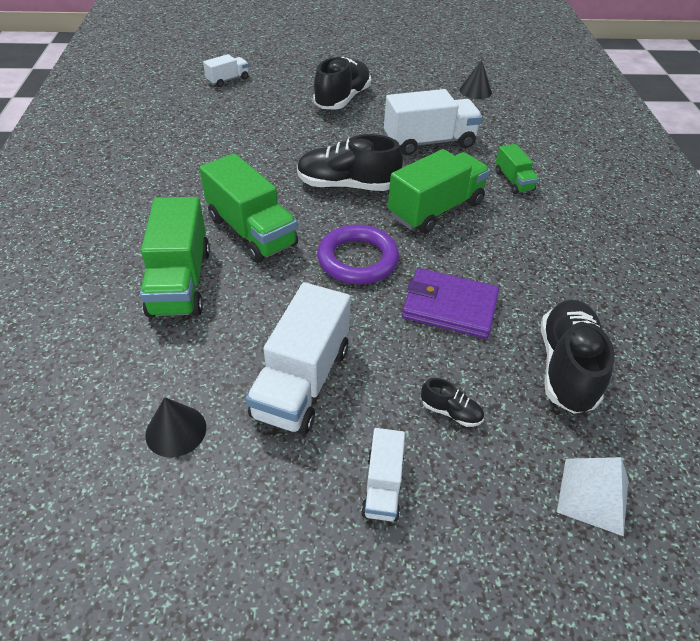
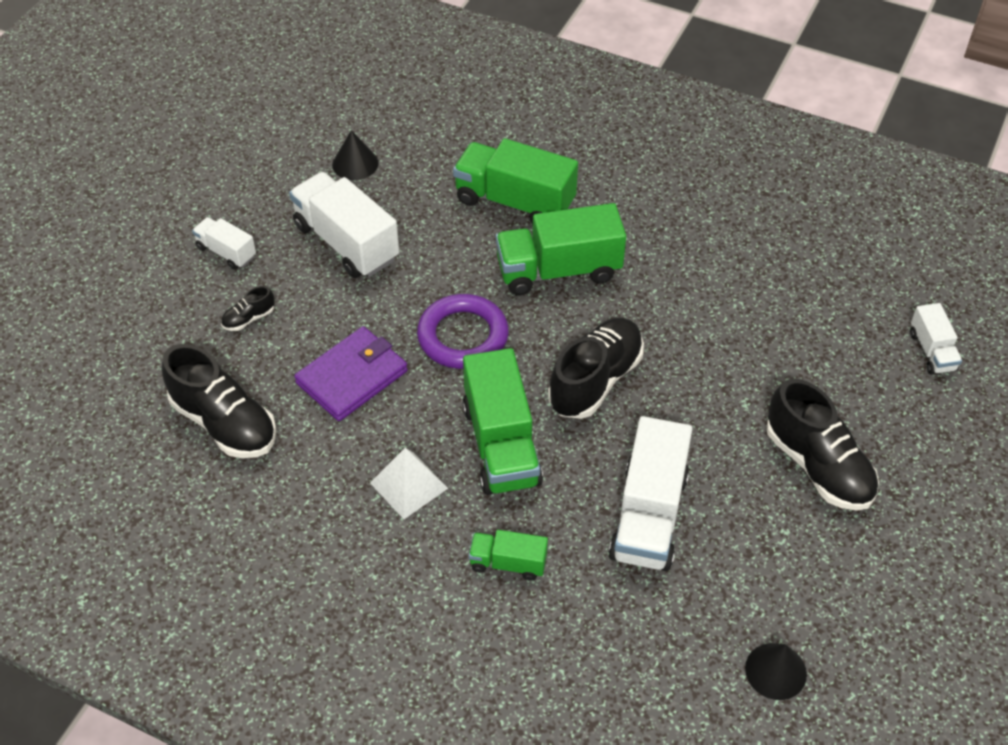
camera: 120 degrees right, 5 degrees up
white pyramid [557,457,628,536] -> white pyramid moved to [370,448,448,519]

